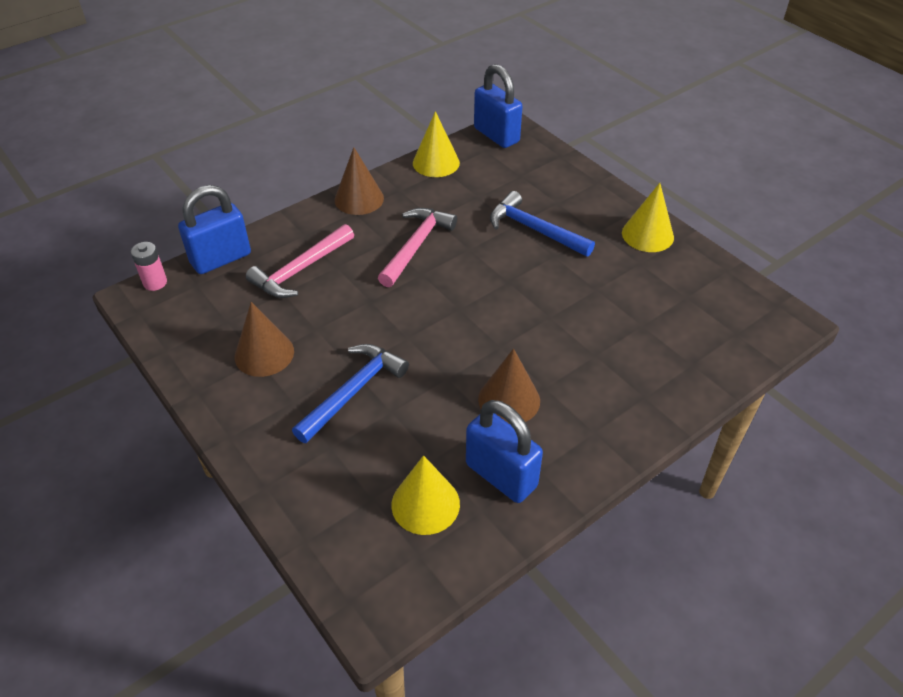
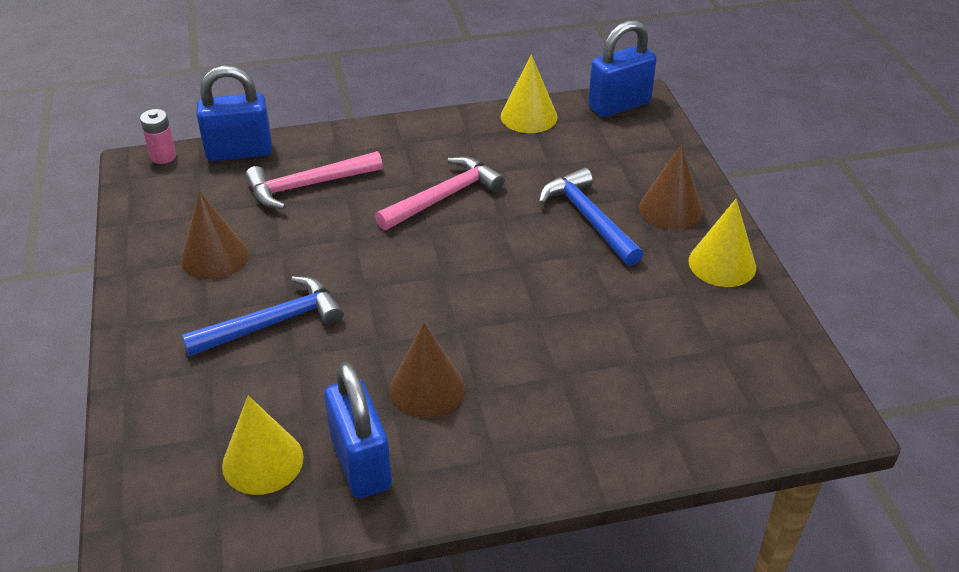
camera: 25 degrees right, 5 degrees down
brown cone [334,147,384,215] -> brown cone moved to [639,145,703,230]
blue padlock [474,64,523,148] -> blue padlock turned 75 degrees clockwise [588,20,657,117]

